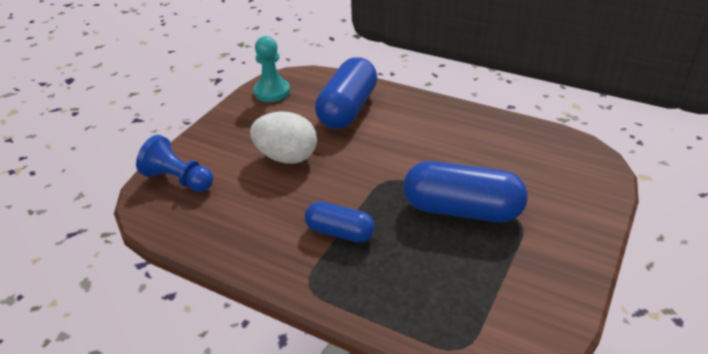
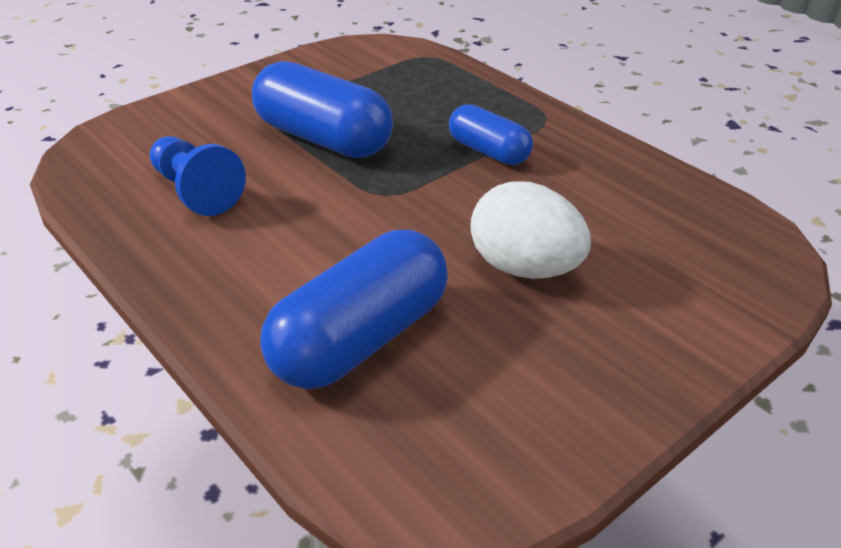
camera: 160 degrees left, 0 degrees up
blue pawn [136,135,213,192] -> blue pawn moved to [150,136,246,216]
turquoise pawn [253,36,290,102] -> none

